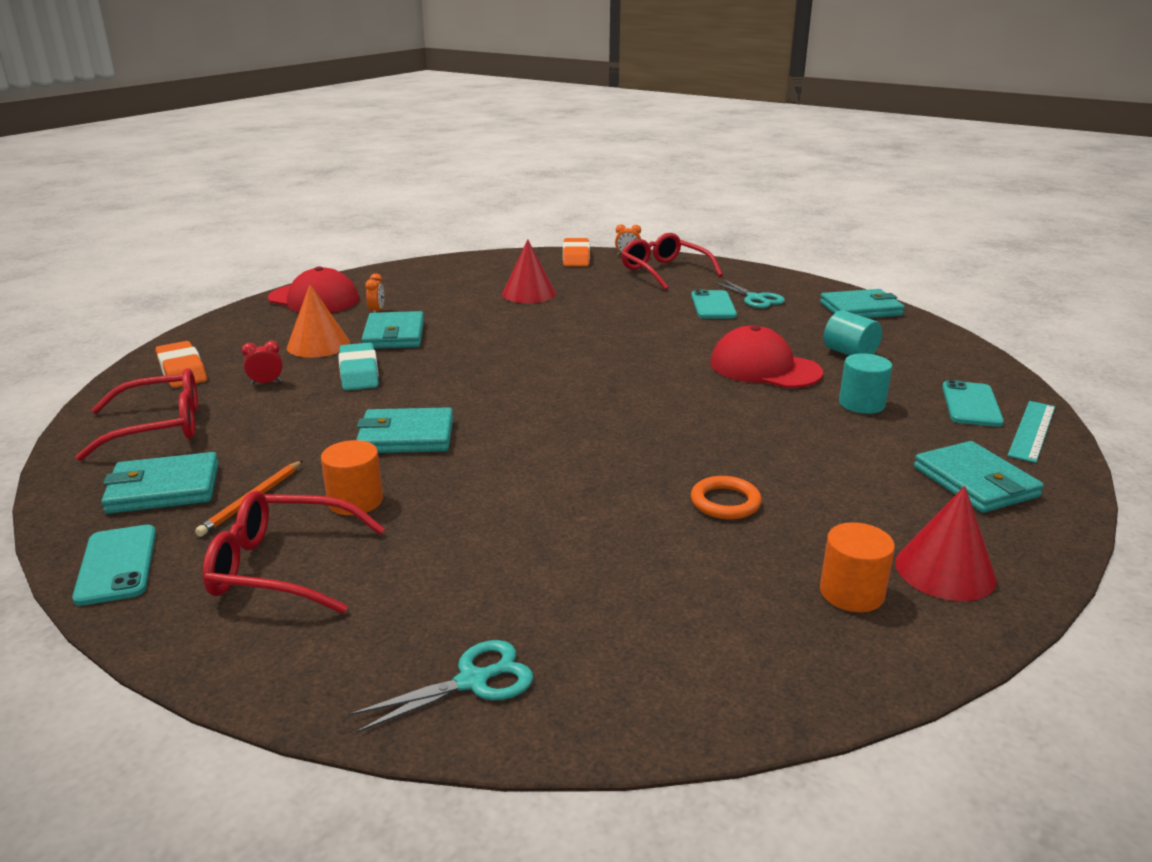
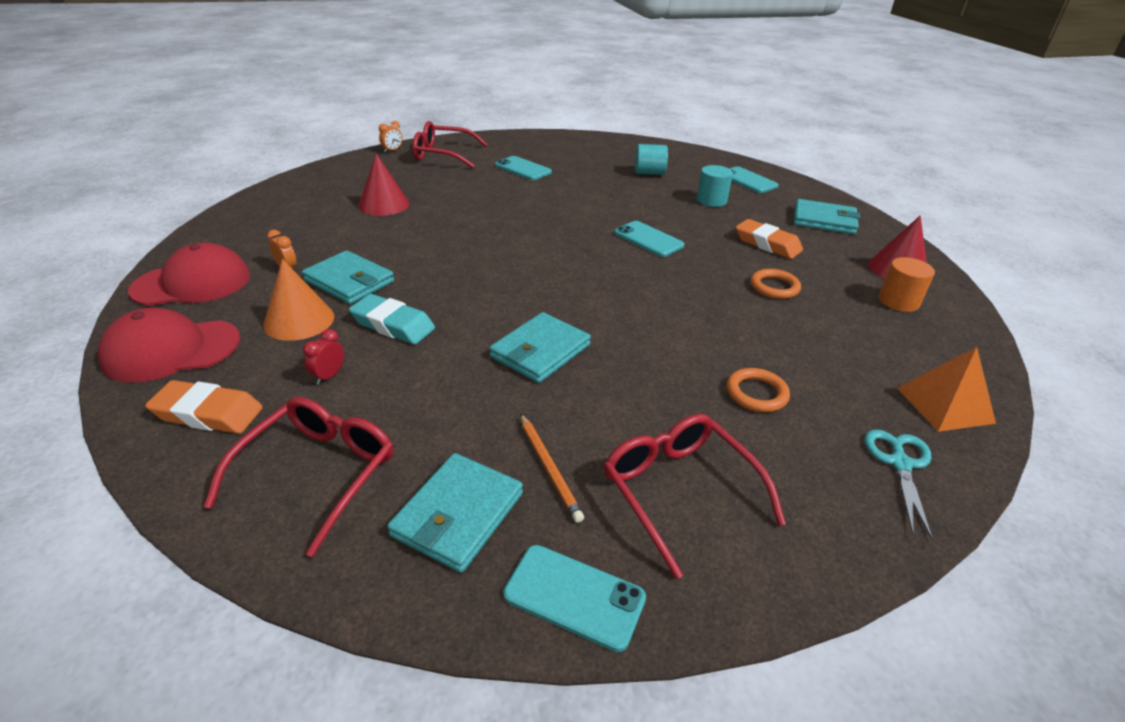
camera: 50 degrees left, 10 degrees up
red glasses [202,490,385,614] -> red glasses turned 105 degrees clockwise [603,414,786,579]
orange cylinder [321,440,383,515] -> none
orange eraser [563,238,590,267] -> orange eraser moved to [736,219,803,259]
red cap [710,325,823,388] -> red cap moved to [97,308,240,383]
turquoise scissors [713,279,785,308] -> none
turquoise wallet [820,289,905,318] -> none
turquoise ruler [1007,401,1055,463] -> none
none -> turquoise phone [614,221,684,257]
none -> orange ring [727,368,790,412]
none -> orange pyramid [897,347,996,432]

